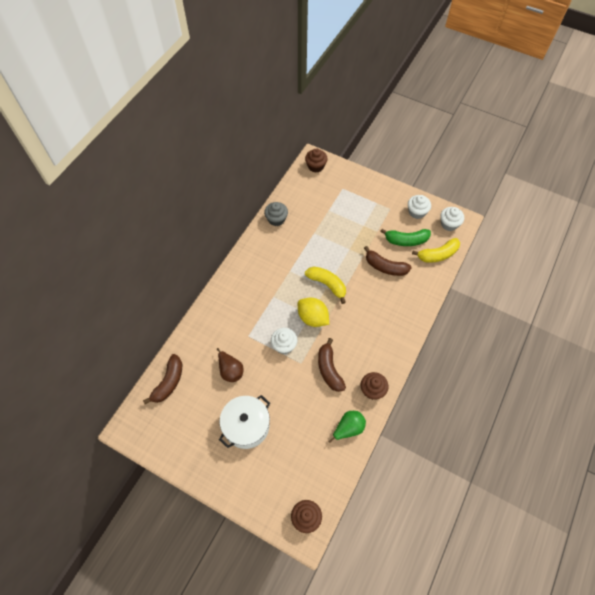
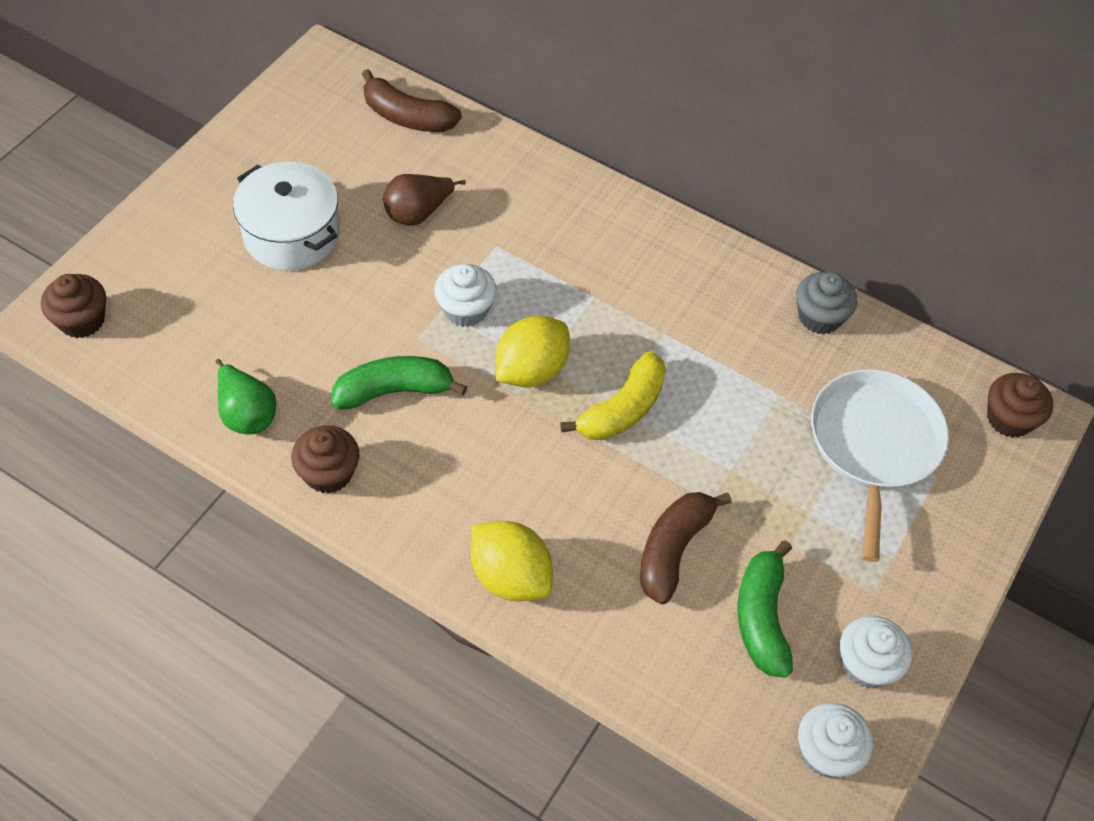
camera: 90 degrees right, 5 degrees down
brown banana [318,338,346,392] -> green banana [331,356,467,409]
yellow banana [412,238,460,263] -> none
none -> yellow lemon [471,521,553,601]
none -> white pan [811,369,949,562]

